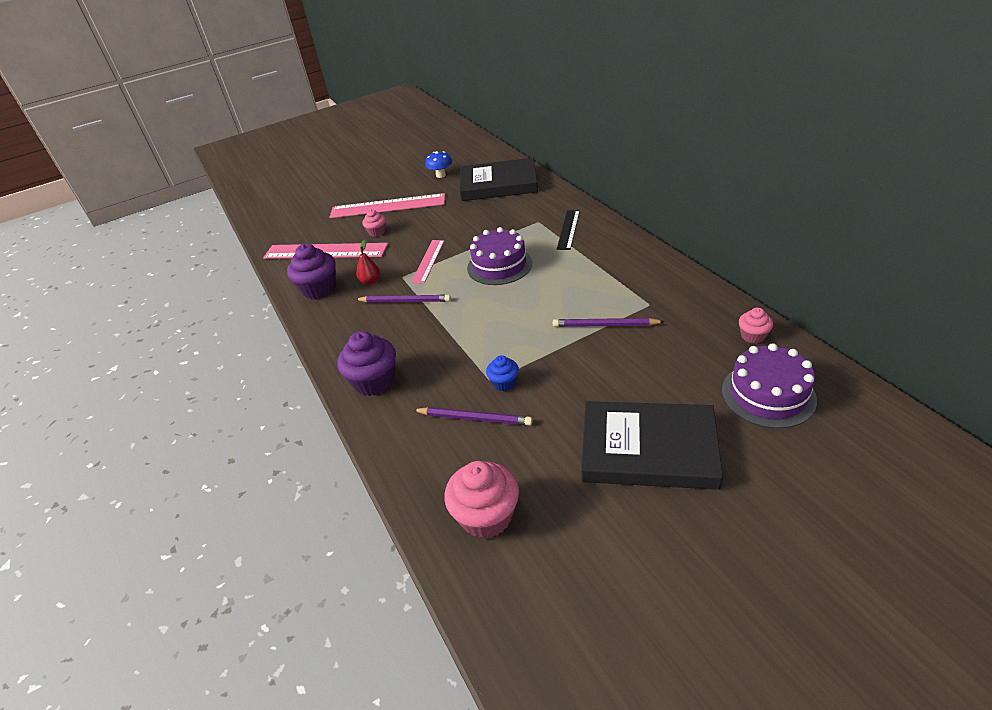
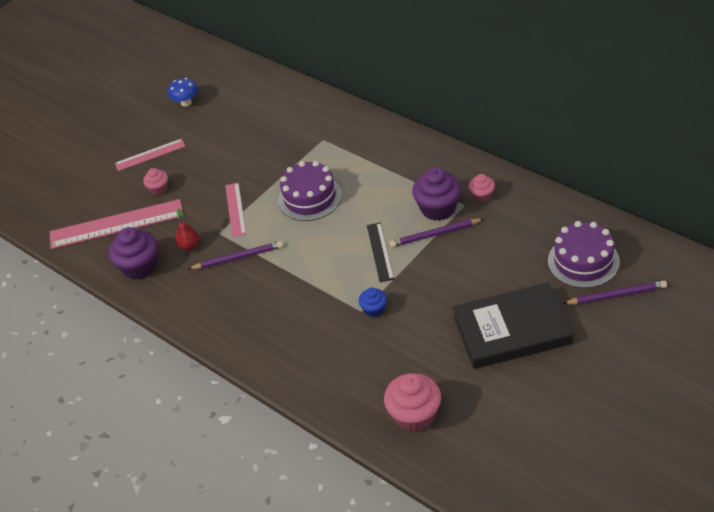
camera: 20 degrees left, 5 degrees up
pink ruler [329,193,445,218] -> pink ruler [115,139,185,171], size x0.56
purple cupcake [337,331,396,396] -> purple cupcake moved to [412,167,461,221]
purple pencil [413,407,533,425] -> purple pencil moved to [562,281,667,305]
black book [460,158,538,201] -> none
black ruler [557,210,580,250] -> black ruler moved to [367,222,394,282]
pink cupcake [739,307,773,344] -> pink cupcake moved to [468,174,495,203]

